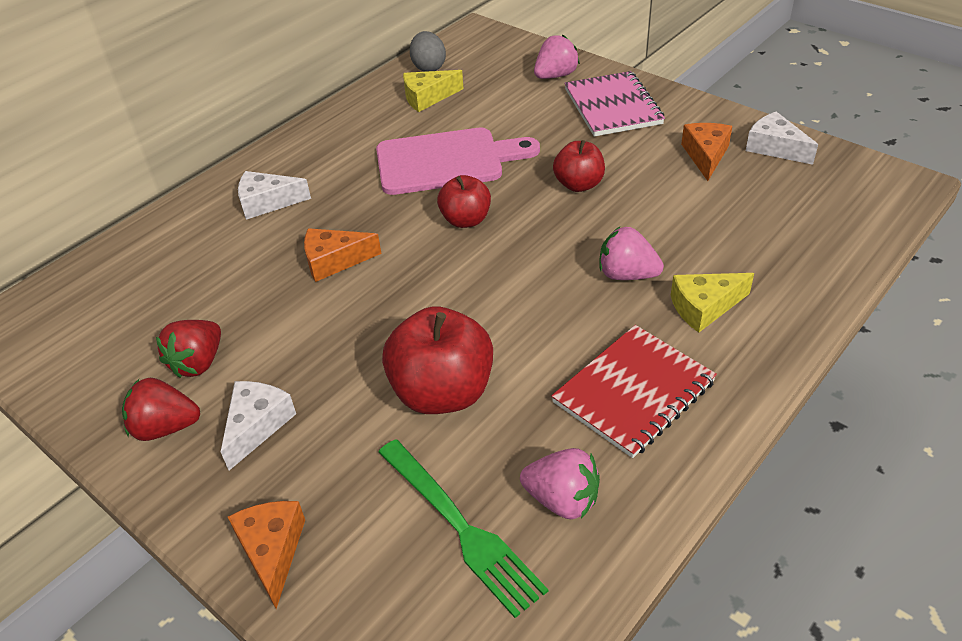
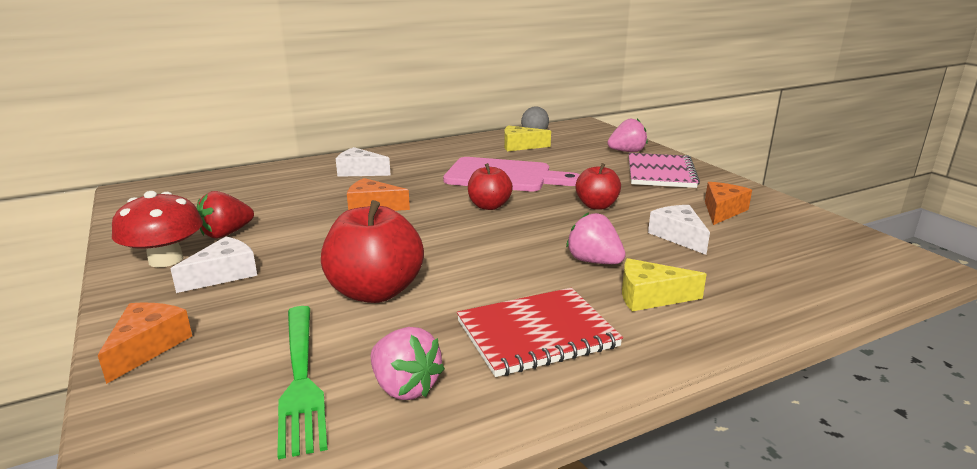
camera: 20 degrees right, 20 degrees down
red strawberry [122,378,200,441] -> red mushroom [112,191,203,267]
white cheese [746,111,818,165] -> white cheese moved to [648,205,710,255]

